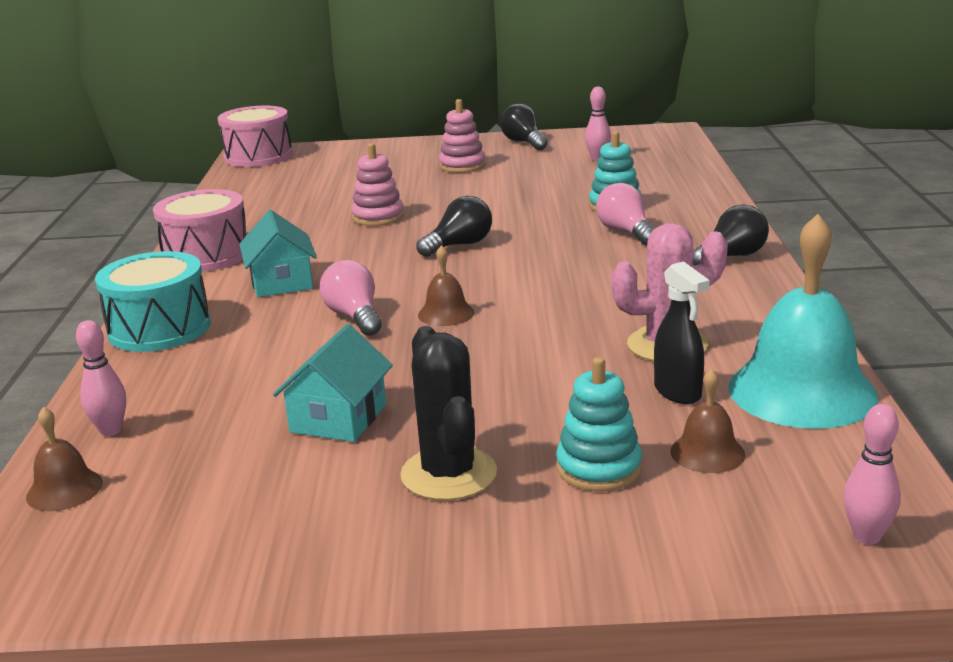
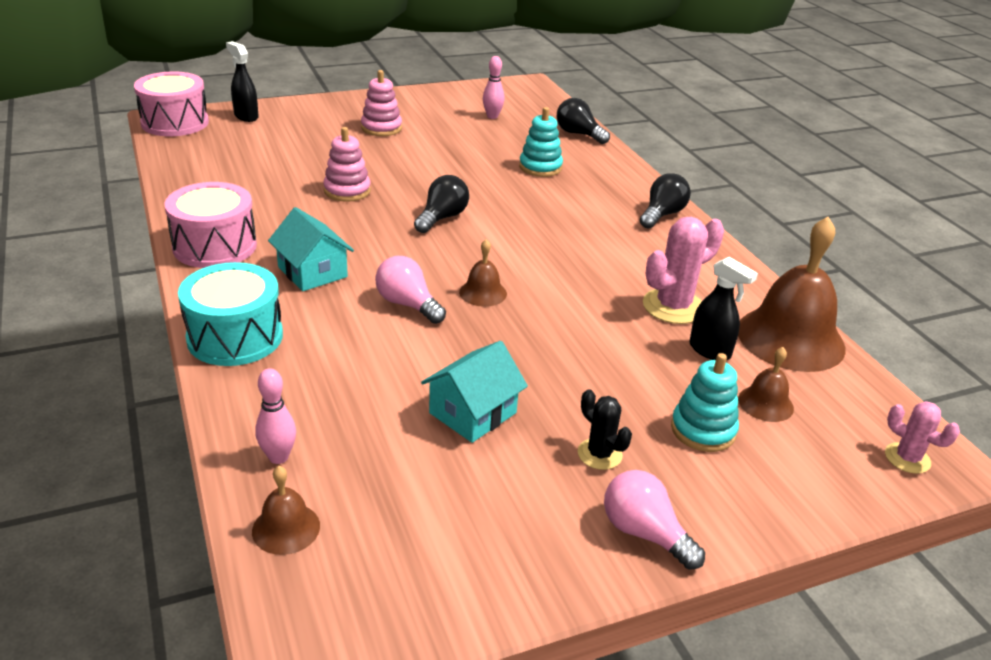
camera: 25 degrees left, 10 degrees up
turquoise house [273,324,393,442] -> turquoise house turned 45 degrees clockwise [421,341,528,443]
black cactus [400,326,497,500] -> black cactus [578,389,632,470], size x0.58
black light bulb [500,103,548,150] -> black light bulb moved to [556,98,610,144]
pink light bulb [596,183,654,246] -> pink light bulb moved to [604,470,705,570]
turquoise bell [729,214,879,429] -> brown bell [738,217,846,372]
pink bowling pin [843,404,901,545] -> pink cactus [885,401,960,474]
none -> black spray bottle [226,41,259,122]

